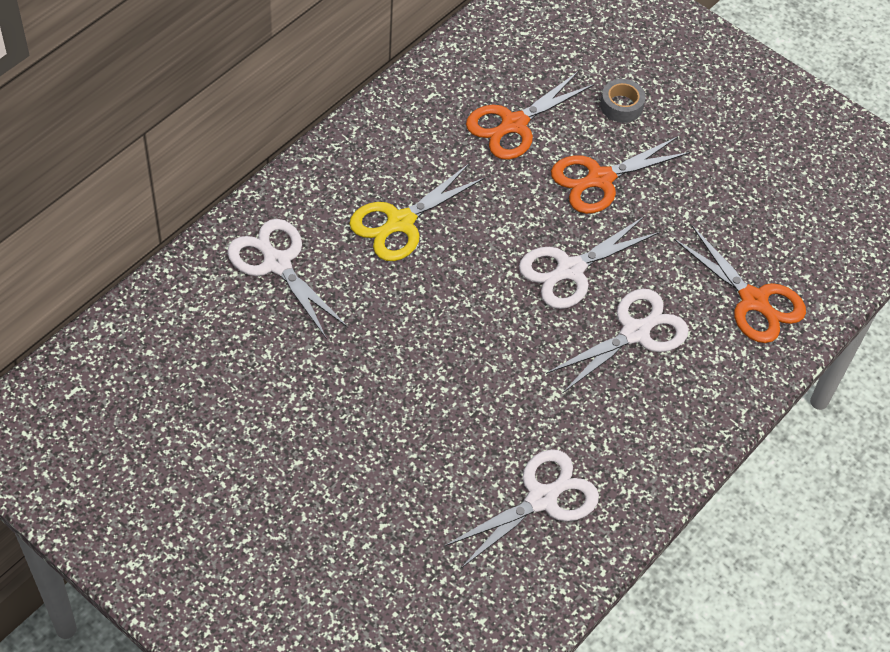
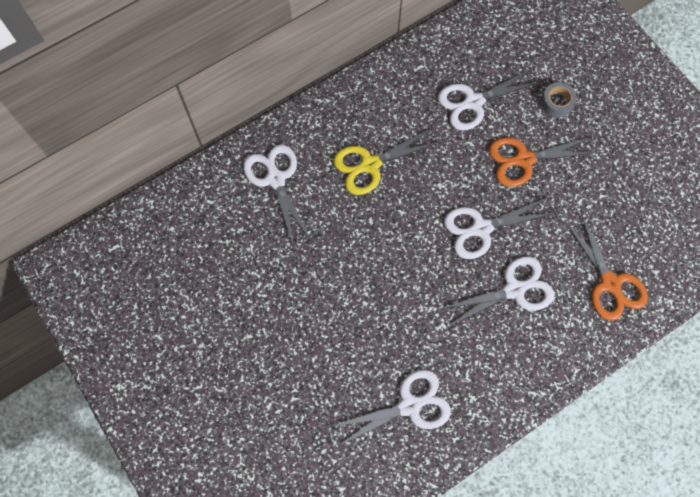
camera: 20 degrees right, 15 degrees up
orange scissors [466,72,594,160] -> white scissors [438,68,540,130]

